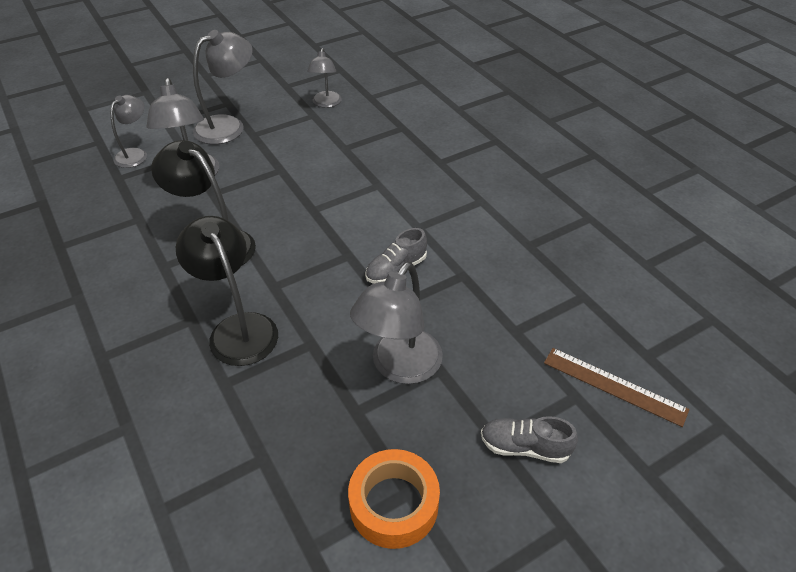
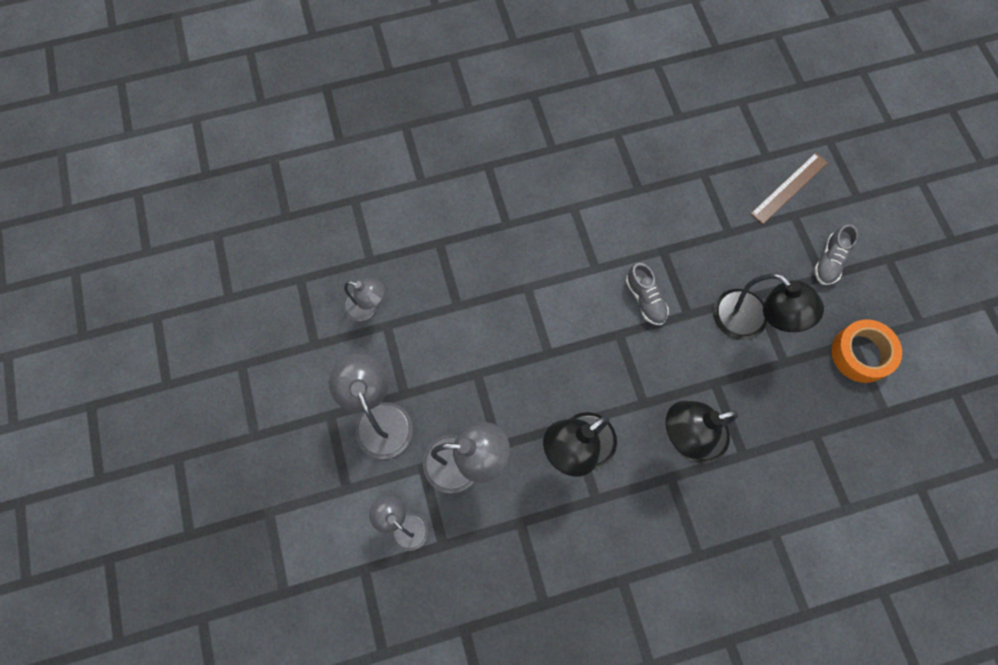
camera: 75 degrees left, 25 degrees up
grey lamp [350,262,443,384] -> black lamp [713,273,824,340]

